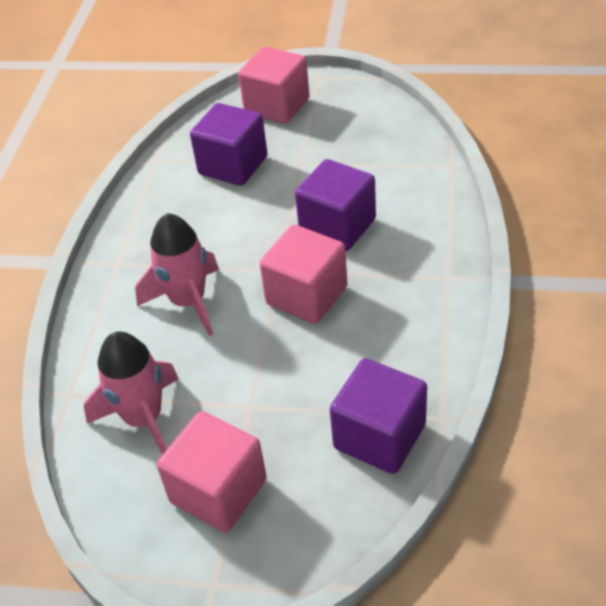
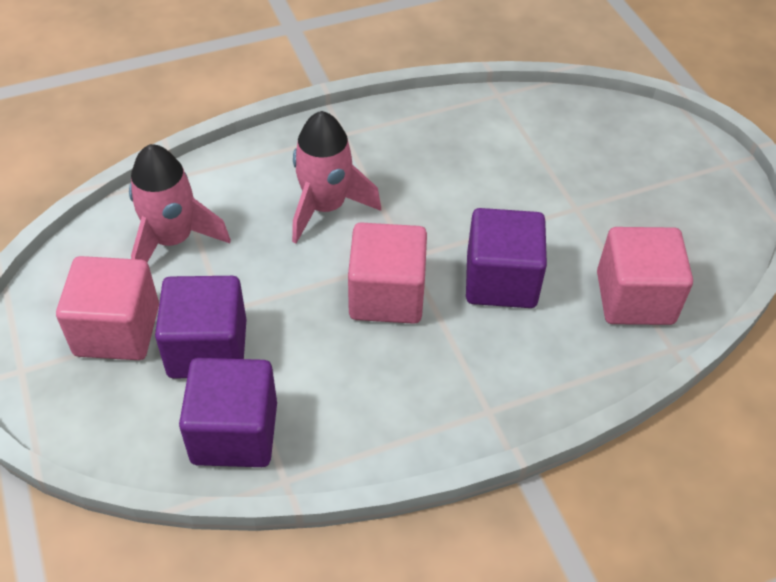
camera: 55 degrees right, 5 degrees up
purple cube [190,103,267,186] -> purple cube moved to [155,276,246,379]
pink cube [238,46,309,124] -> pink cube moved to [597,227,693,325]

